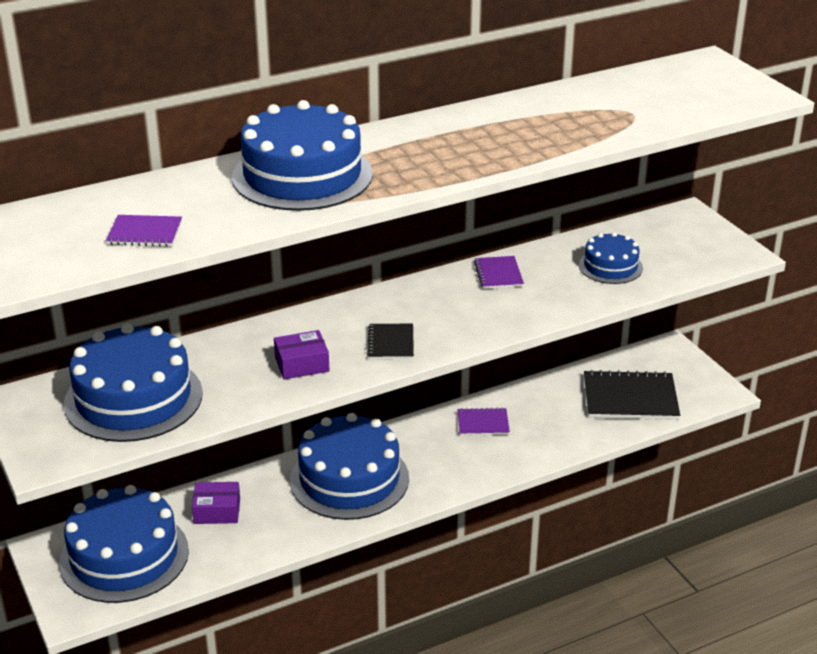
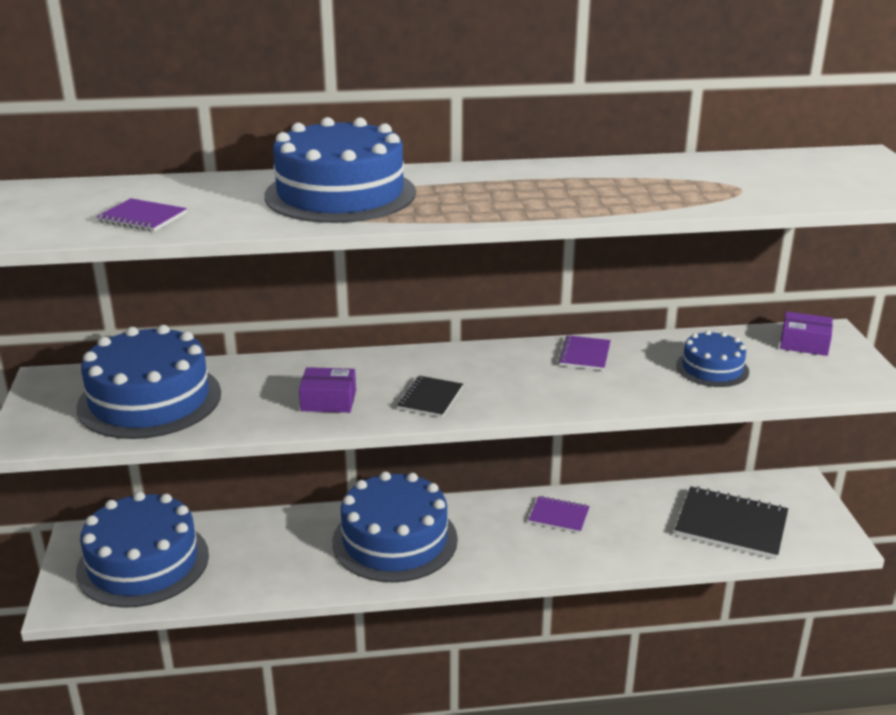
camera: 20 degrees right, 5 degrees down
purple box [192,482,240,524] -> purple box moved to [780,311,833,356]

